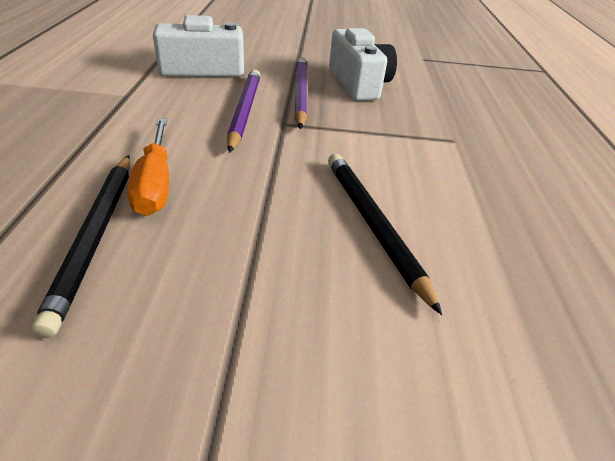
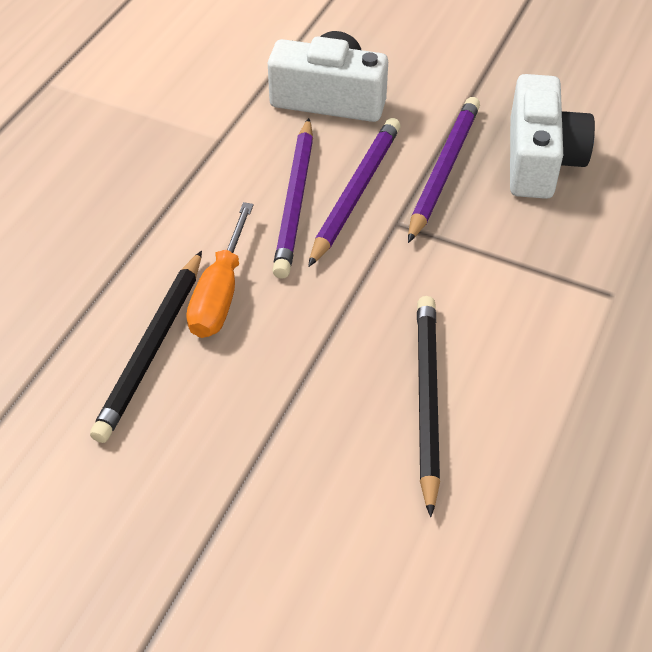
camera: 25 degrees right, 10 degrees up
none -> purple pencil [272,118,313,279]

